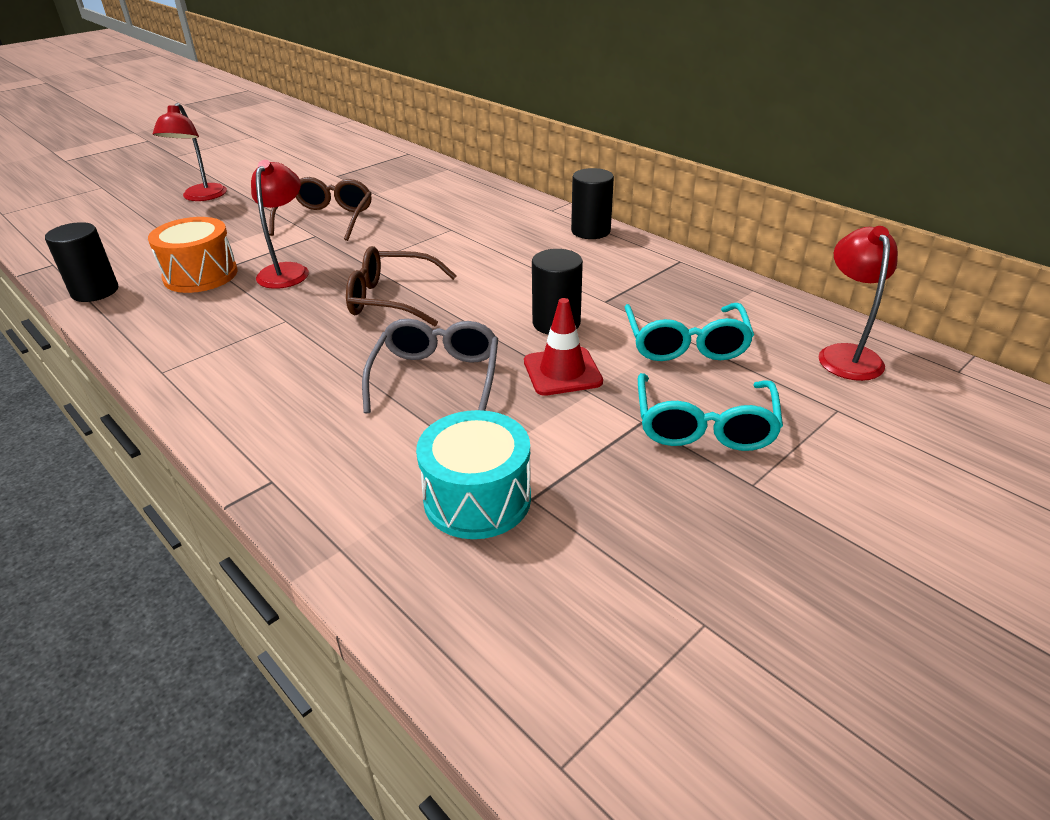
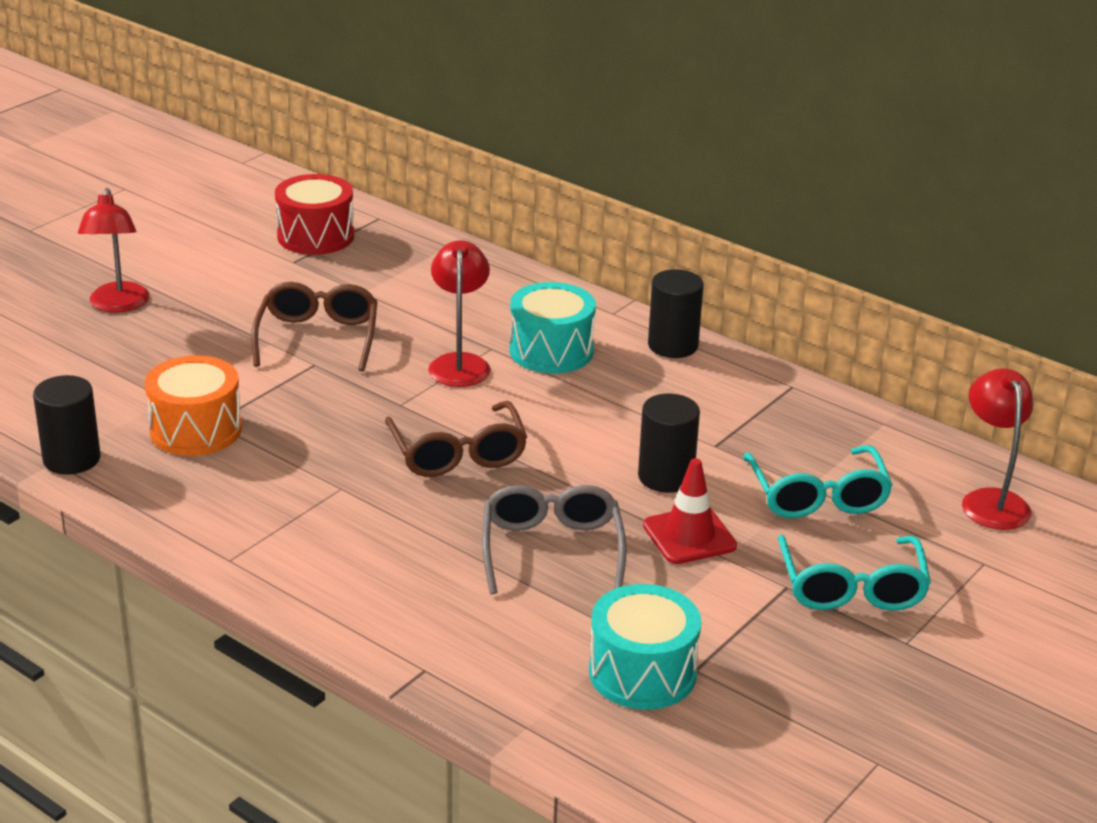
camera: 10 degrees left, 5 degrees down
red lamp [251,160,309,289] -> red lamp moved to [428,240,490,387]
brown glasses [346,246,457,326] -> brown glasses turned 105 degrees counterclockwise [385,401,527,477]
none -> red drum [275,174,354,255]
none -> turquoise drum [510,282,596,374]

